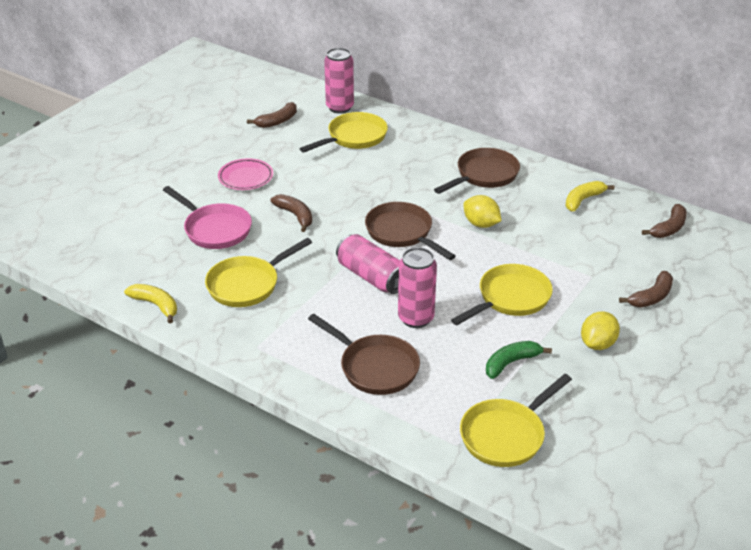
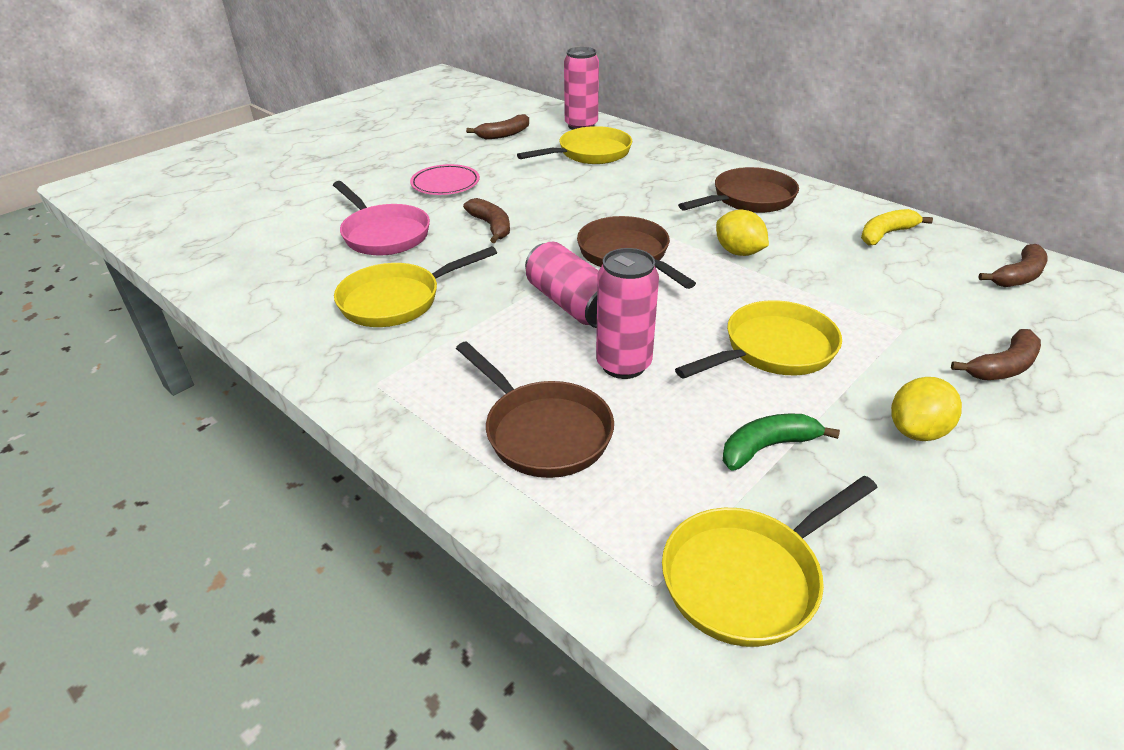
camera: 10 degrees right, 0 degrees up
yellow banana [124,284,177,324] -> none

